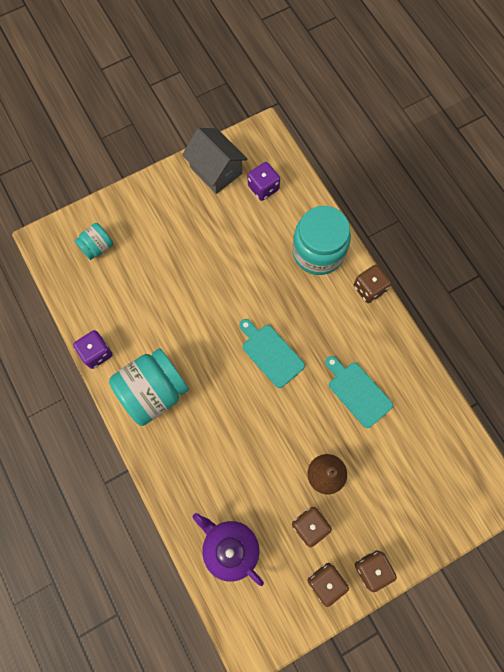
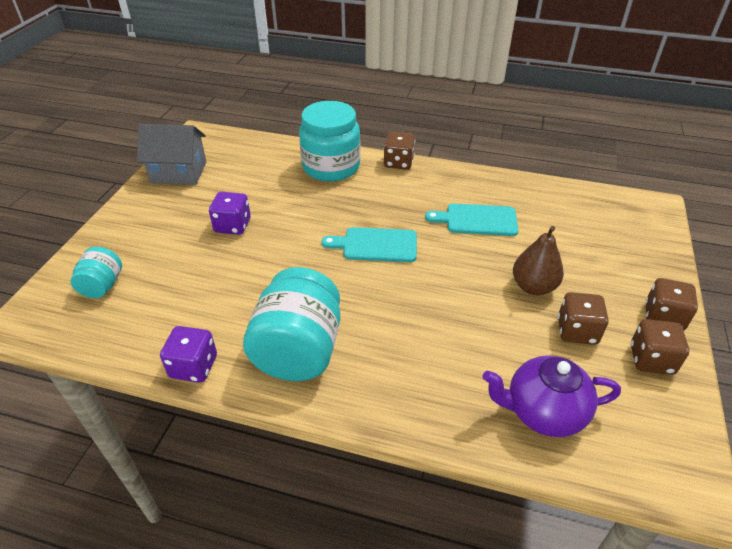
camera: 45 degrees left, 30 degrees down
purple dice [248,162,280,201] -> purple dice moved to [209,192,251,235]

